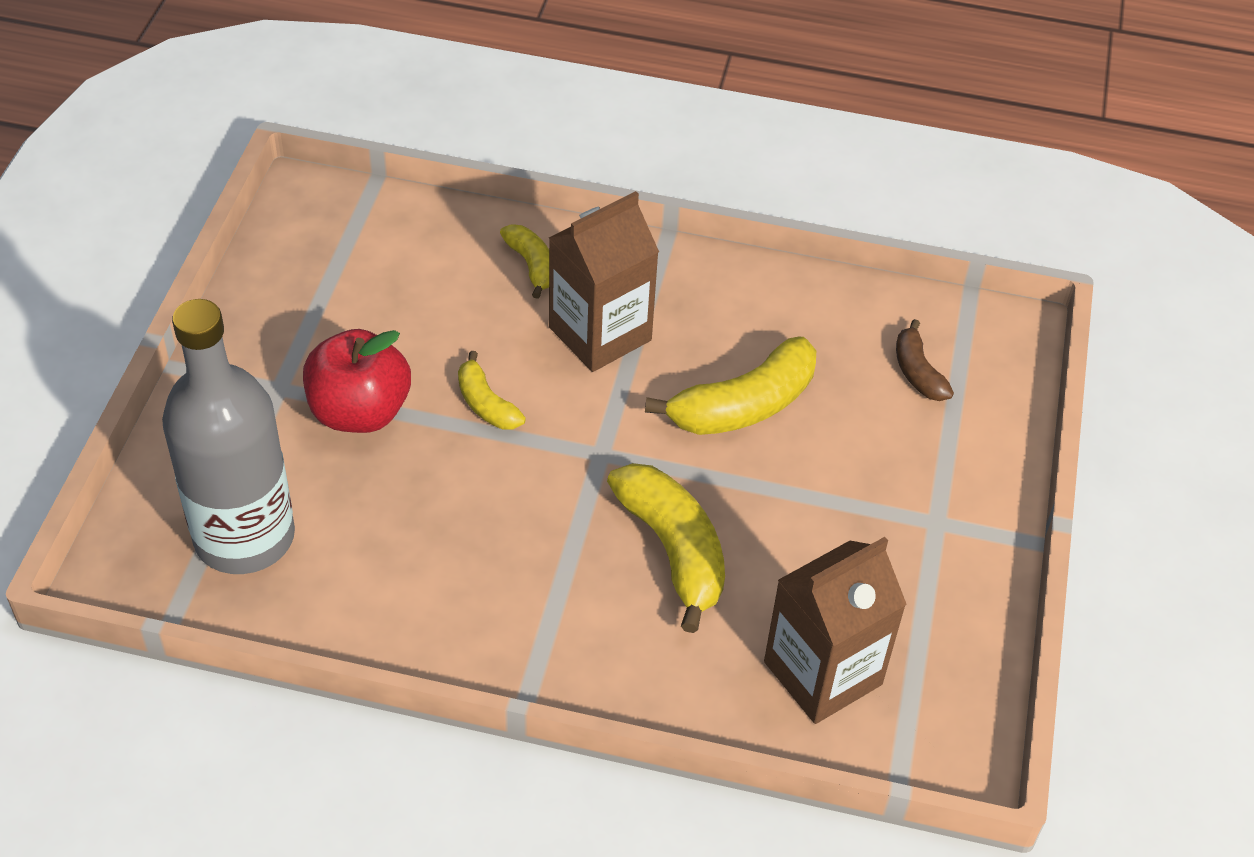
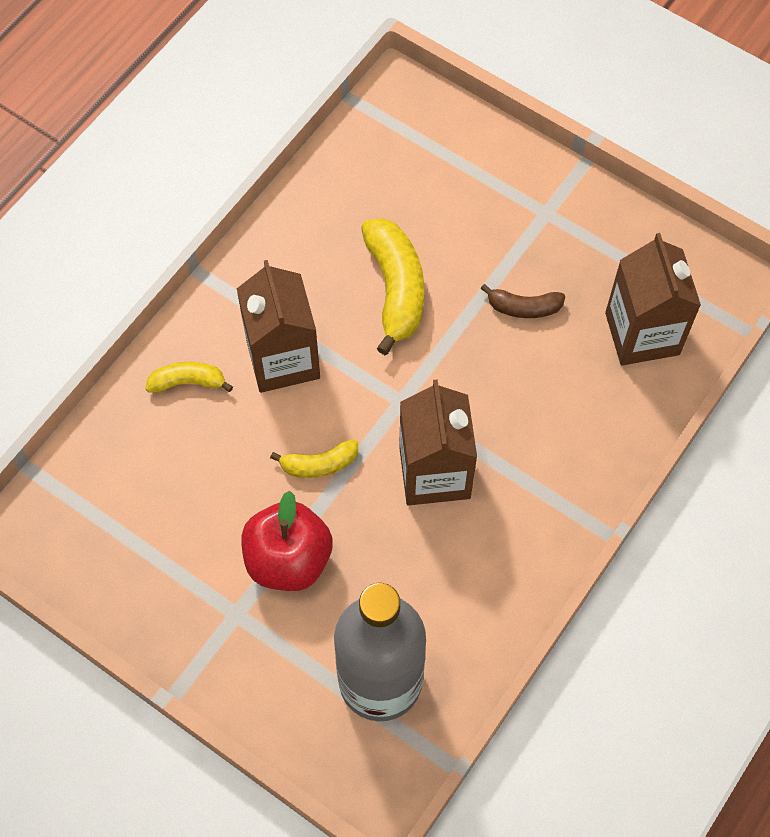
camera: 65 degrees left, 15 degrees up
yellow banana [607,463,725,633] -> none
brown banana [896,319,954,401] -> brown banana moved to [481,284,566,318]
none -> brown carton [399,379,477,506]

